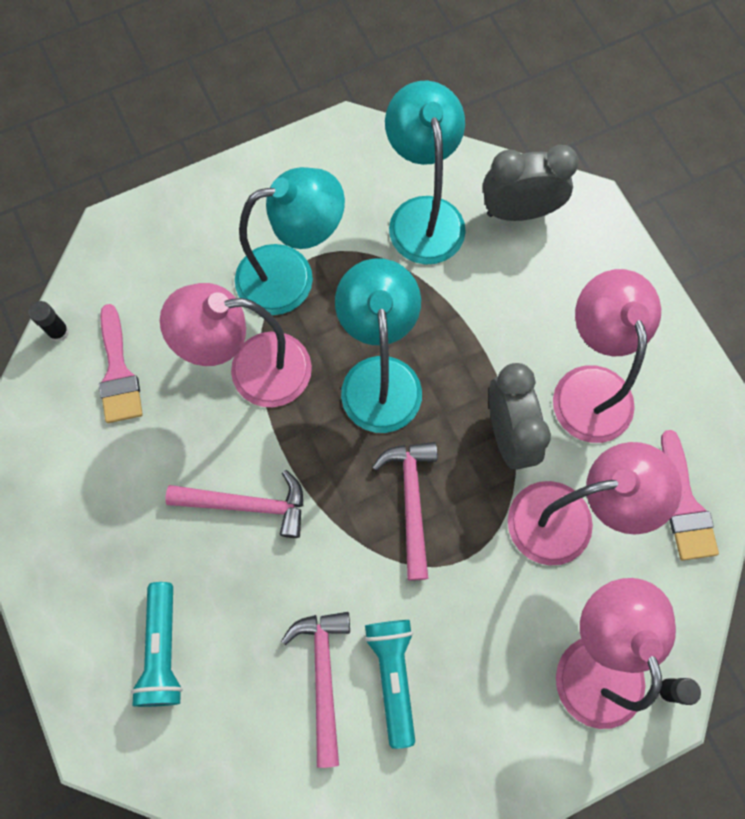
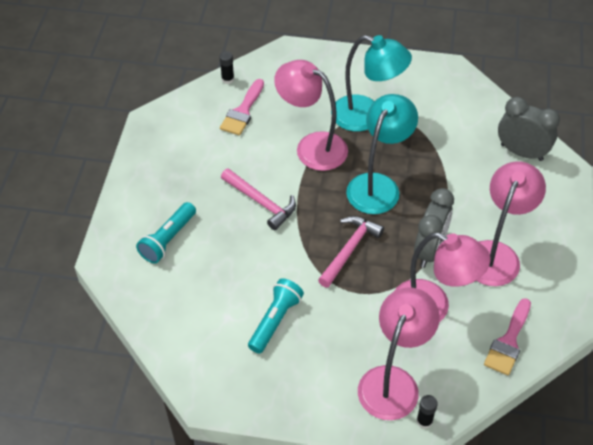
camera: 35 degrees right, 20 degrees down
pink hammer [281,612,350,768] -> none
turquoise lamp [385,81,466,265] -> none

